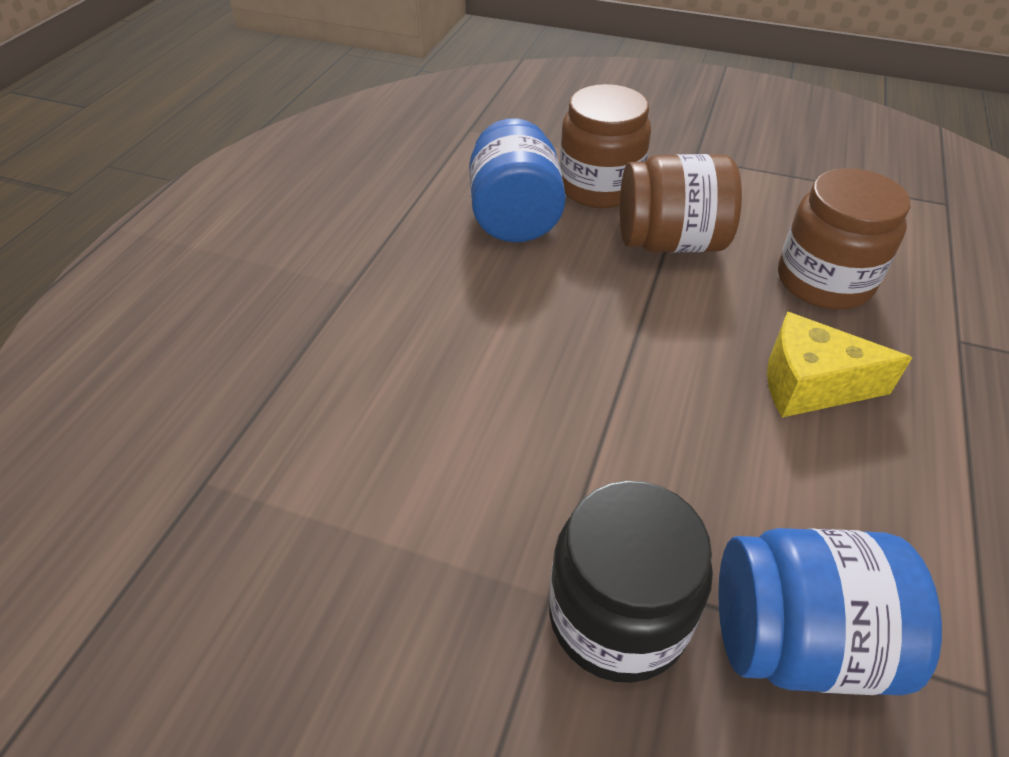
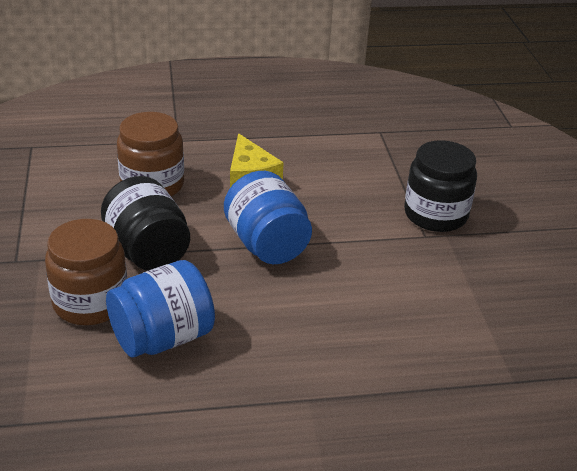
camera: 120 degrees left, 10 degrees down
brown jar [620,154,742,253] -> black jar [101,176,190,271]
blue jar [718,528,942,696] -> blue jar moved to [224,171,312,264]

